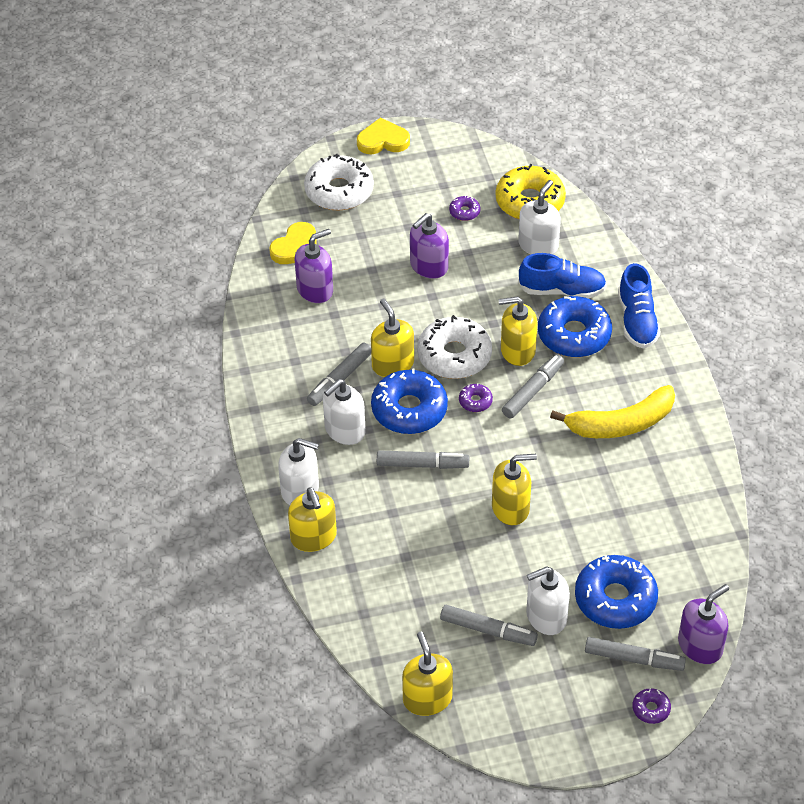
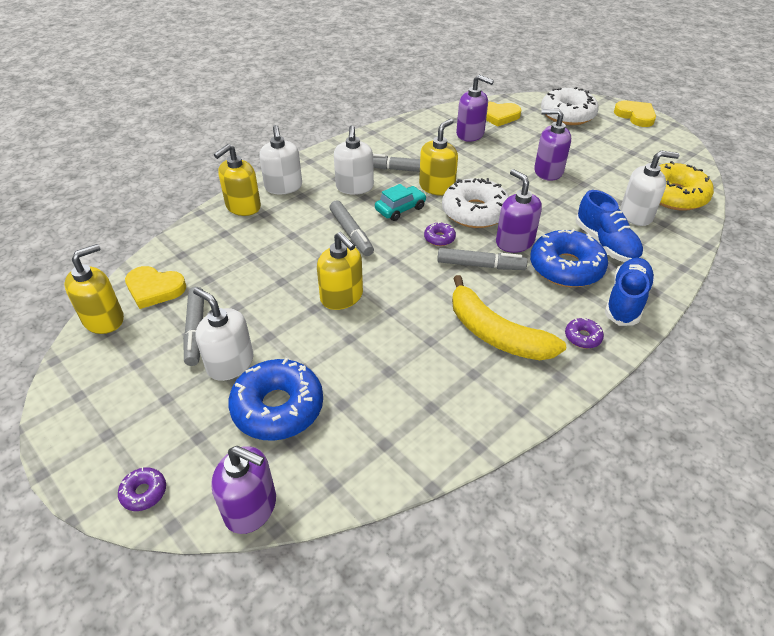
camera: 60 degrees right, 5 degrees down
white soap dispenser [323,379,366,445] -> white soap dispenser turned 105 degrees counterclockwise [334,125,374,195]
blue donut [371,368,448,434] -> turquoise car [375,184,427,221]
purple donut [449,195,481,221] -> purple donut moved to [565,318,604,349]
yellow soap dispenser [499,296,537,366] -> purple soap dispenser [496,169,542,253]
grey marker [585,637,686,671] -> none
blue shoe [618,263,660,348] -> blue shoe turned 150 degrees clockwise [605,258,655,326]
none -> yellow heart [125,266,186,309]

